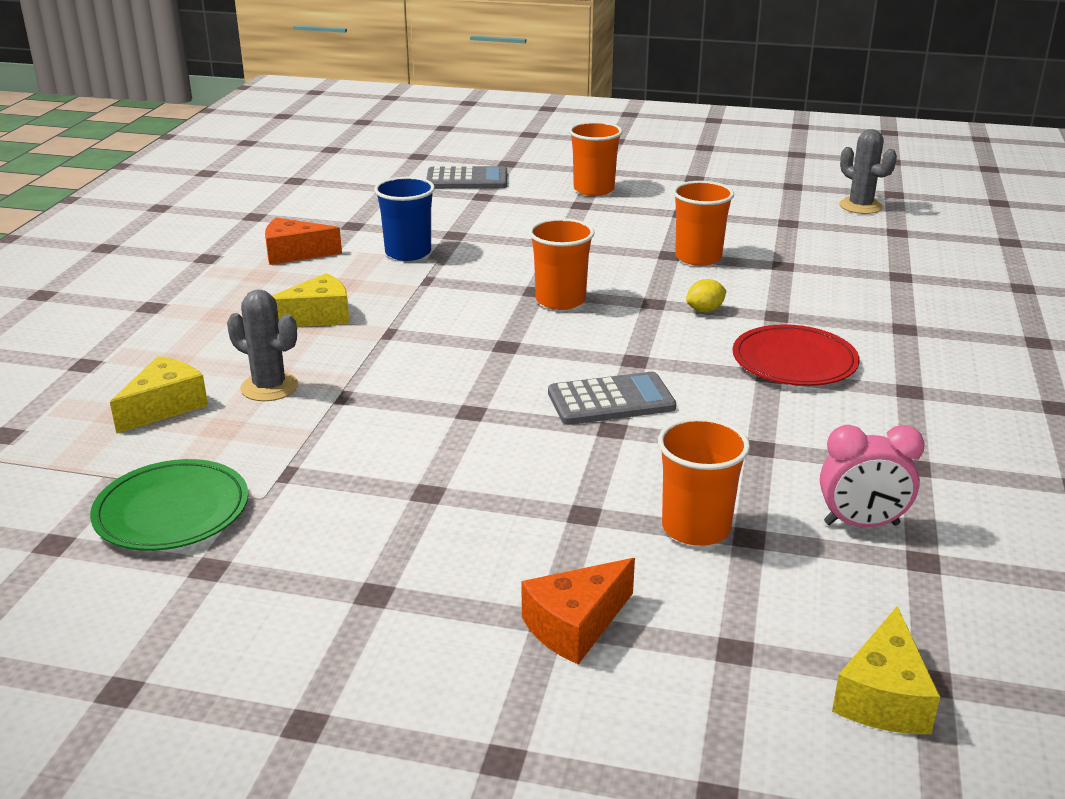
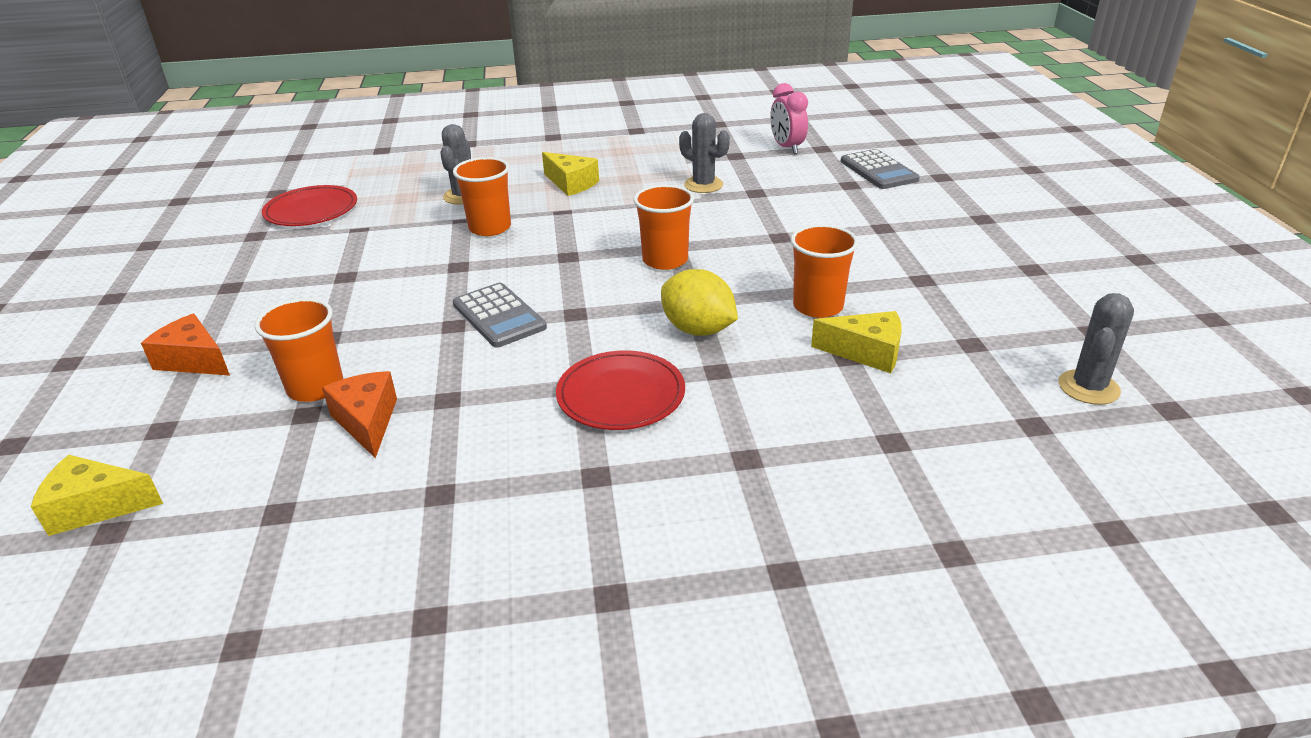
camera: 70 degrees right, 5 degrees up
green plate [90,459,248,551] -> red plate [262,185,357,226]
yellow cheese [110,356,208,434] -> yellow cheese moved to [811,311,902,373]
orange cheese [265,217,342,265] -> orange cheese moved to [322,371,397,458]
blue cup [374,177,435,261] -> grey cactus [679,113,730,193]
orange cup [569,121,622,196] -> orange cup moved to [453,157,511,236]
yellow lemon [686,279,727,312] -> yellow lemon [661,269,738,336], size x1.93
pink clock [820,425,925,527] -> pink clock moved to [770,83,808,154]

